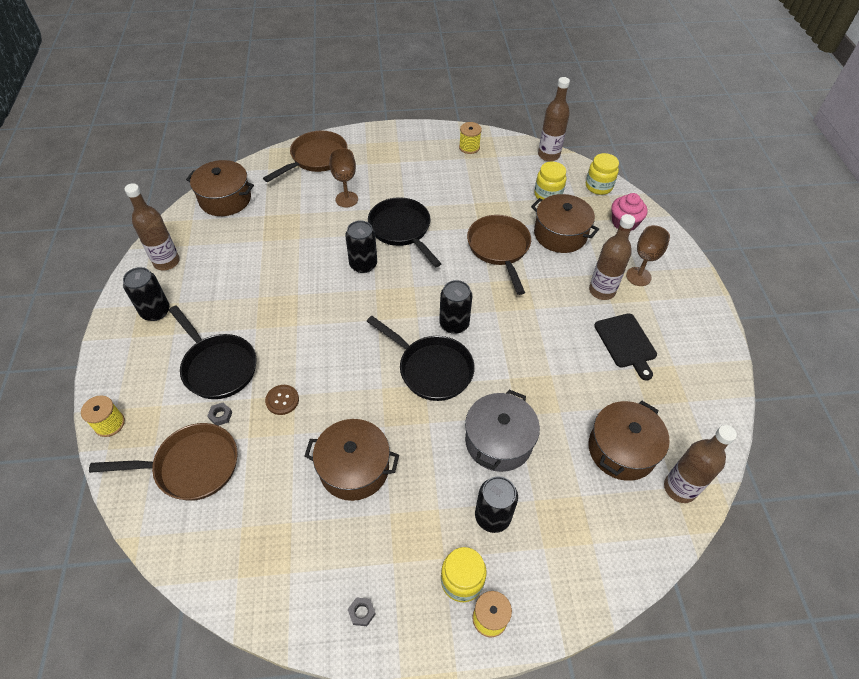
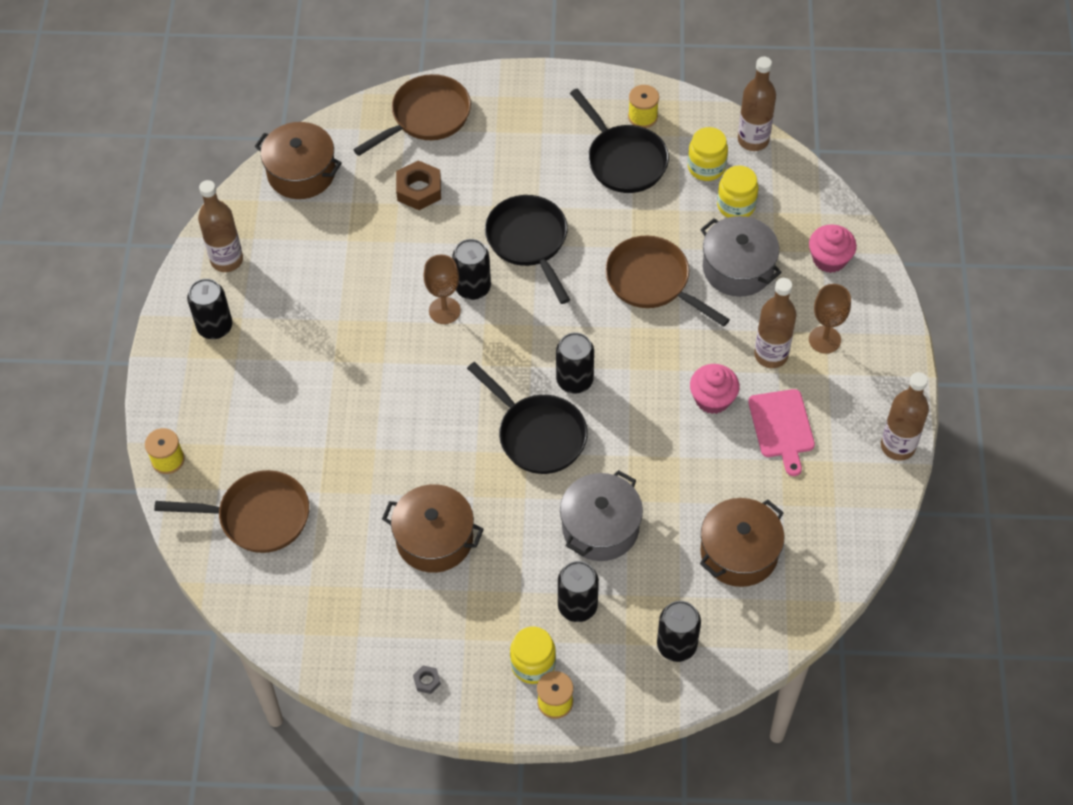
camera: 10 degrees right, 5 degrees up
black pan [169,306,257,399] -> black pan moved to [570,89,669,193]
grey nut [207,403,232,426] -> none
brown button [265,385,299,415] -> none
brown goblet [329,148,358,207] -> brown goblet moved to [423,254,461,324]
brown pan [467,215,531,295] -> brown pan turned 45 degrees counterclockwise [605,235,730,327]
brown pot [531,194,599,253] -> grey pot [700,216,782,297]
yellow jar [586,153,619,195] -> yellow jar moved to [688,127,728,181]
black cutting board [594,313,657,381] -> pink cutting board [748,389,815,476]
brown bottle [664,425,737,503] -> brown bottle moved to [881,372,929,460]
none -> brown nut [396,160,441,210]
none -> black can [657,601,701,662]
none -> pink cupcake [690,364,739,414]

